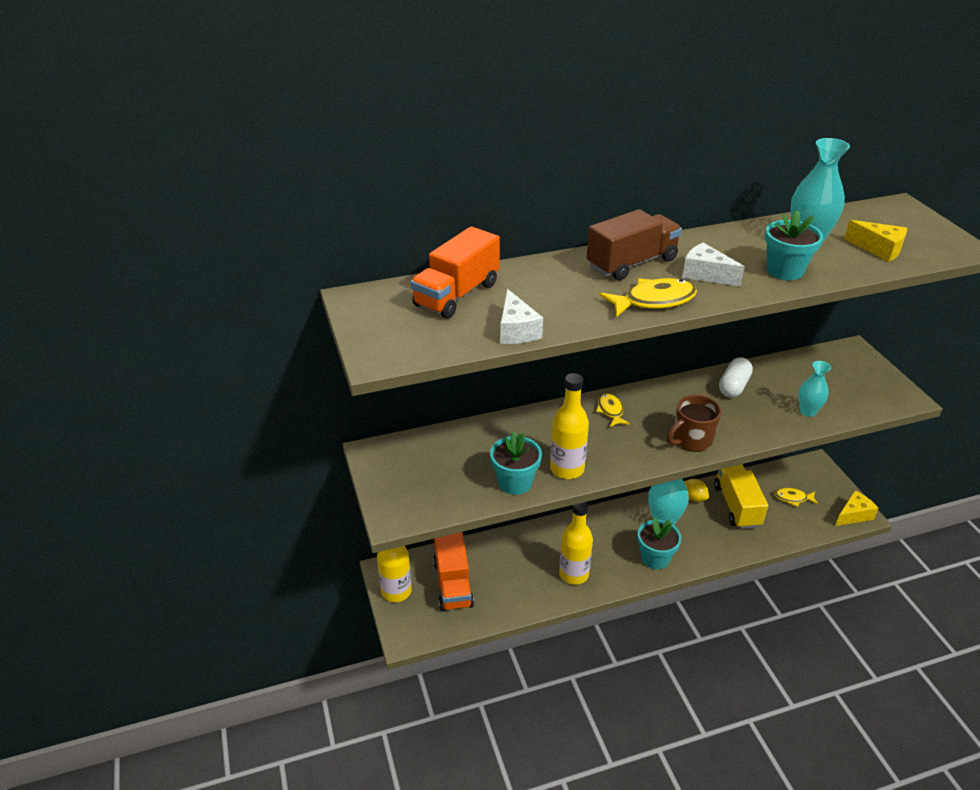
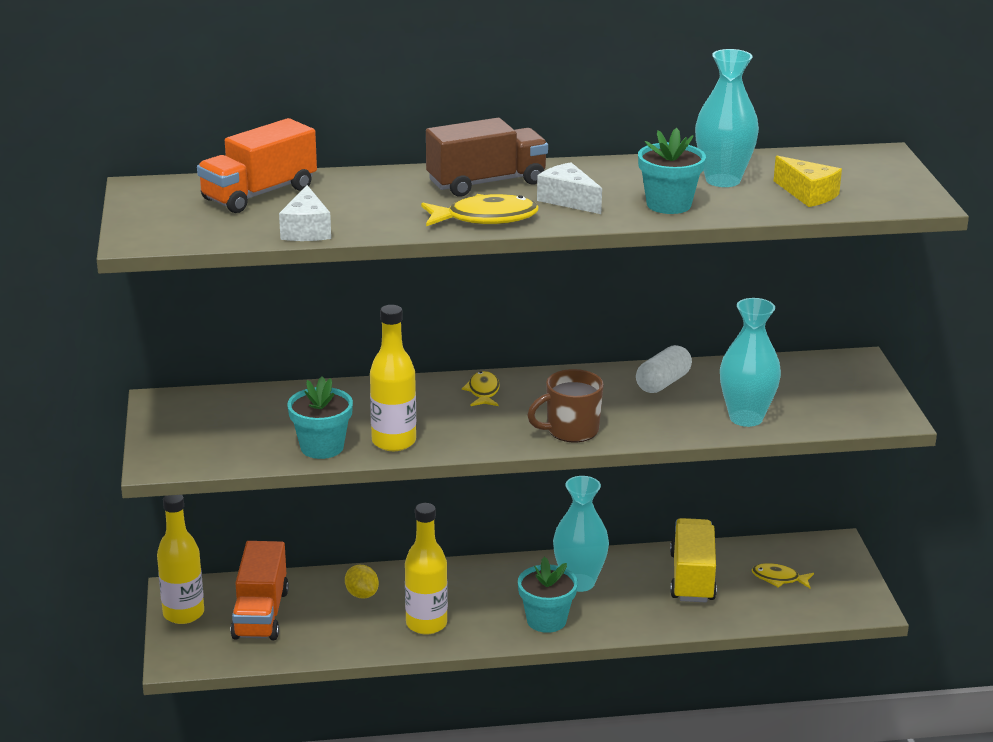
camera: 10 degrees right, 10 degrees down
yellow lemon [684,479,709,502] -> yellow lemon moved to [345,565,379,599]
turquoise vase [799,361,831,417] -> turquoise vase [720,298,781,427], size x1.61
yellow cheese [835,491,879,526] -> none

